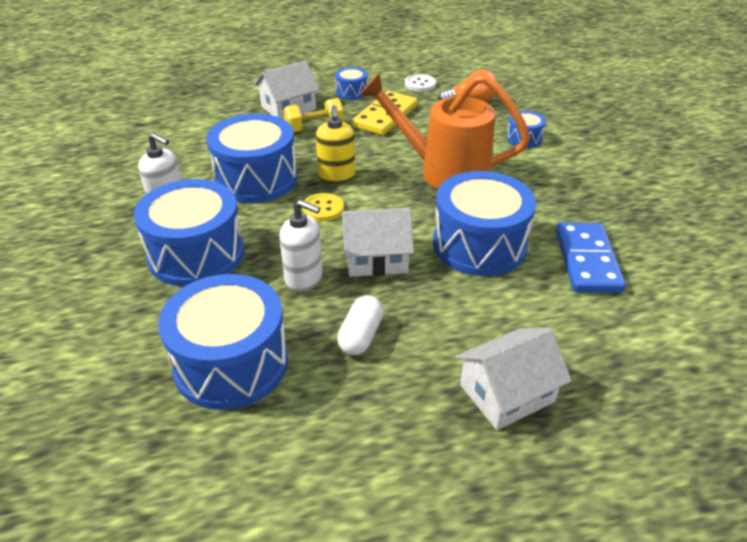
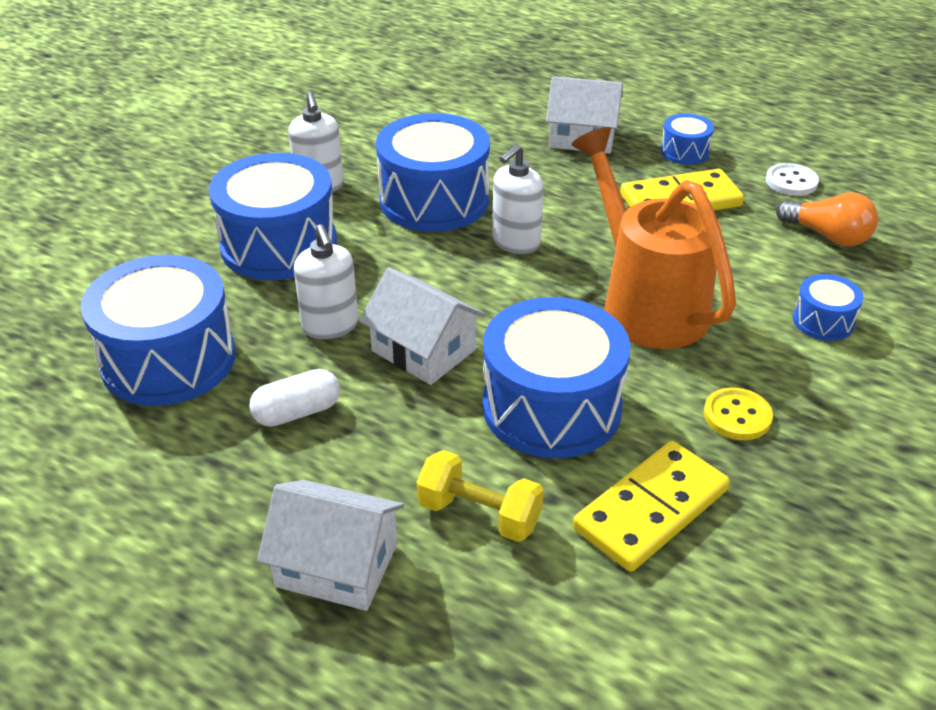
camera: 45 degrees right, 0 degrees up
yellow dumbbell [283,98,344,132] -> yellow dumbbell moved to [416,450,544,542]
yellow button [302,193,344,222] -> yellow button moved to [704,388,773,440]
yellow soap dispenser [316,105,355,184] -> white soap dispenser [492,144,544,254]
blue domino [556,222,626,293] -> yellow domino [573,441,730,572]

